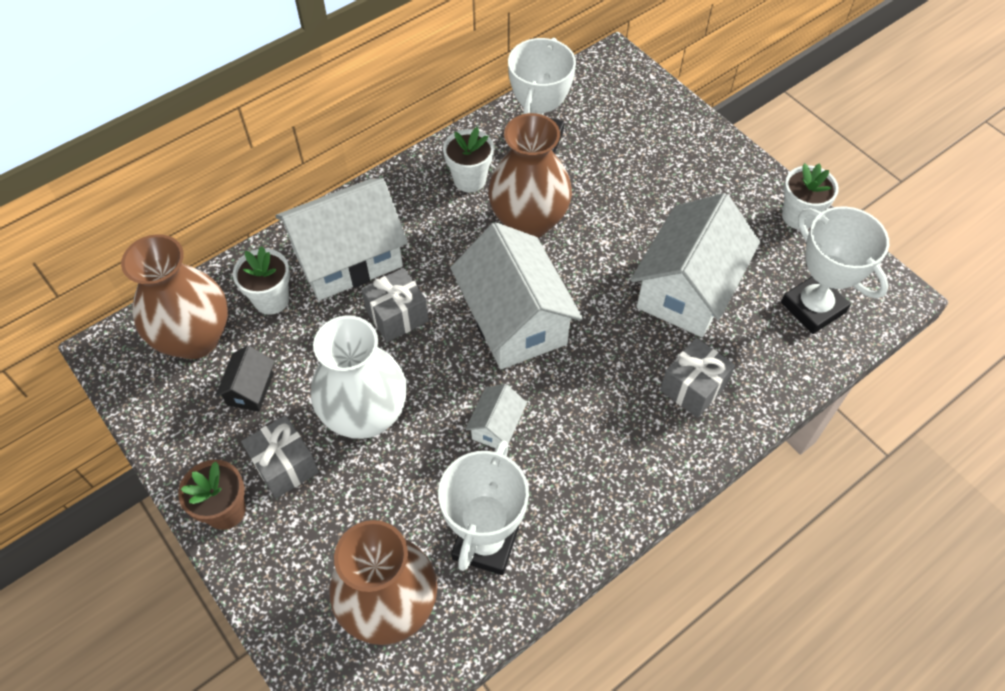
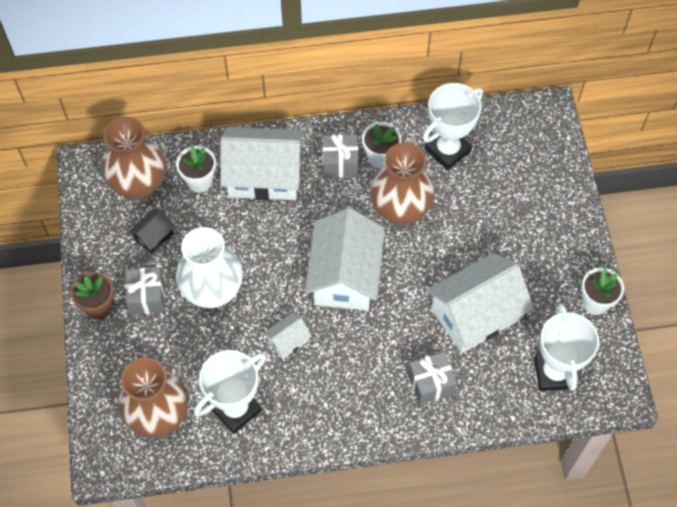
camera: 30 degrees right, 5 degrees up
grey gift [361,268,429,342] -> grey gift moved to [323,134,359,178]

